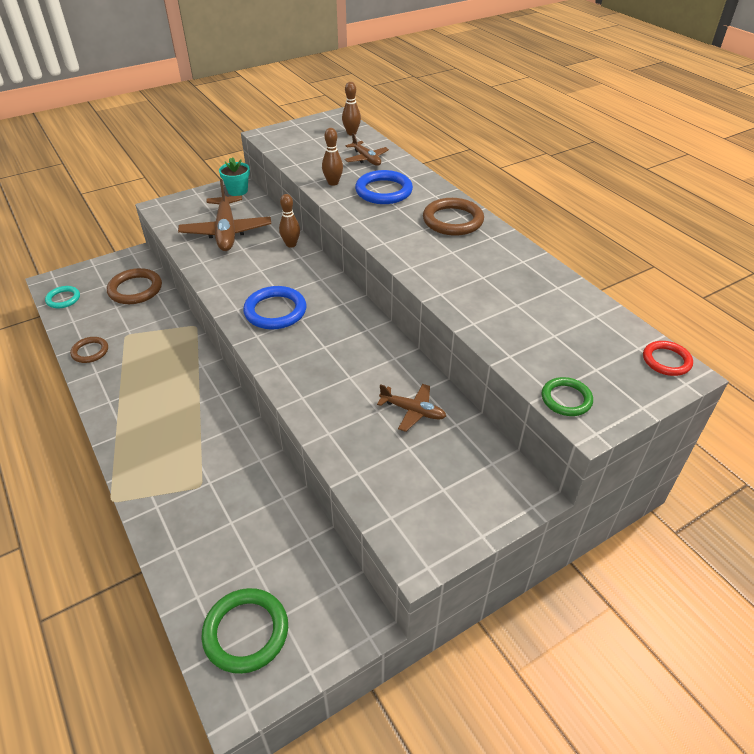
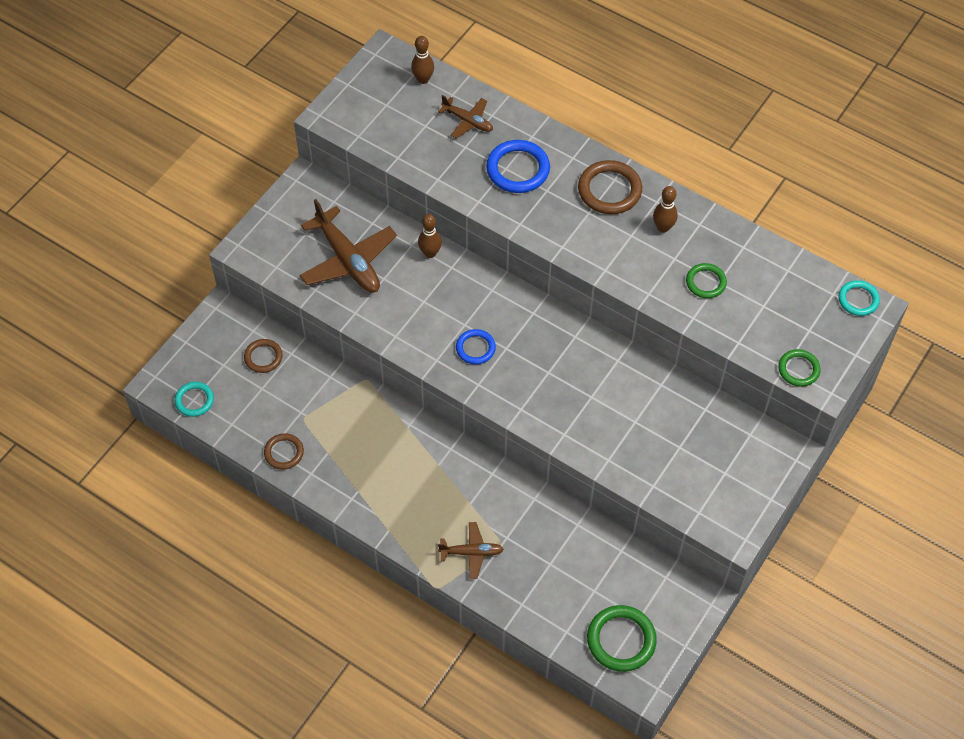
camera: 25 degrees left, 15 degrees up
brown ring [107,268,162,304] -> brown ring [244,339,283,373], size x0.61
turquoise flower pot [219,157,250,196] -> none
blue ring [243,286,306,329] -> blue ring [456,329,496,364], size x0.61
brown bowling pin [322,128,343,186] -> brown bowling pin moved to [653,186,678,232]
brown plane [377,384,446,432] -> brown plane moved to [438,522,504,579]
red ring [643,341,693,376] -> turquoise ring [839,280,880,316]
none -> green ring [686,263,727,298]

